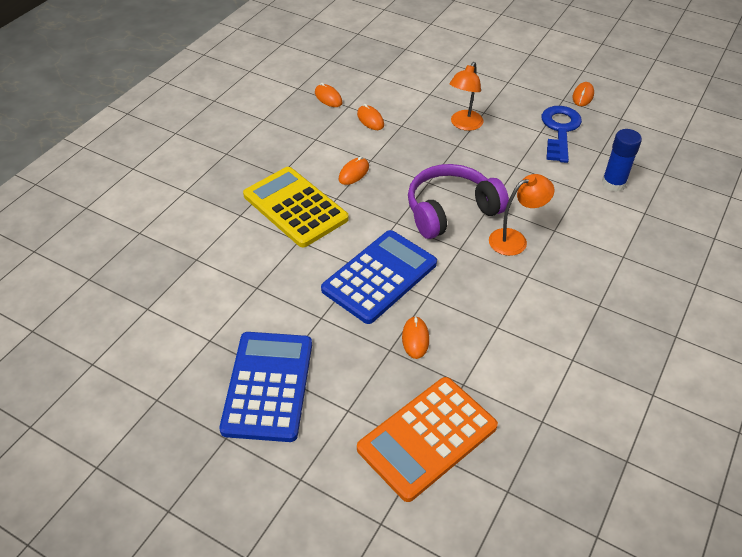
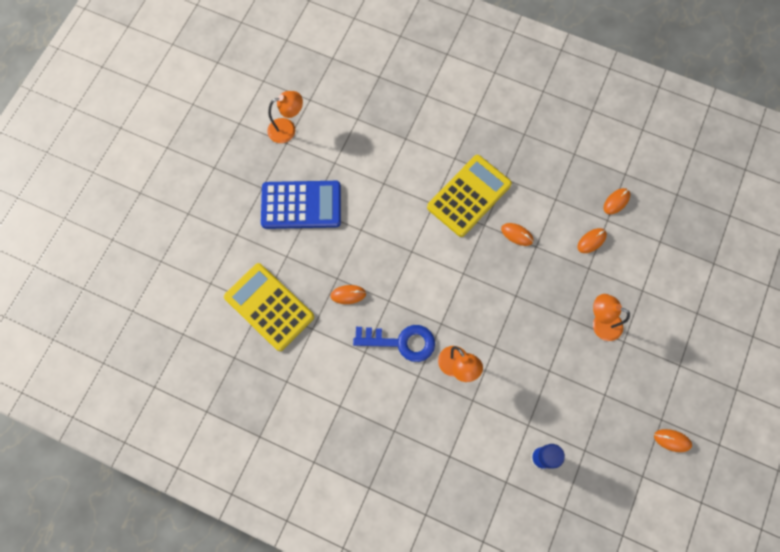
camera: 85 degrees right, 25 degrees up
blue calculator [321,230,437,324] -> none
orange calculator [357,377,498,502] -> yellow calculator [224,263,314,351]
purple headphones [408,164,509,239] -> none
blue key [542,106,582,163] -> blue key moved to [353,325,435,362]
none -> orange lamp [267,91,303,143]

